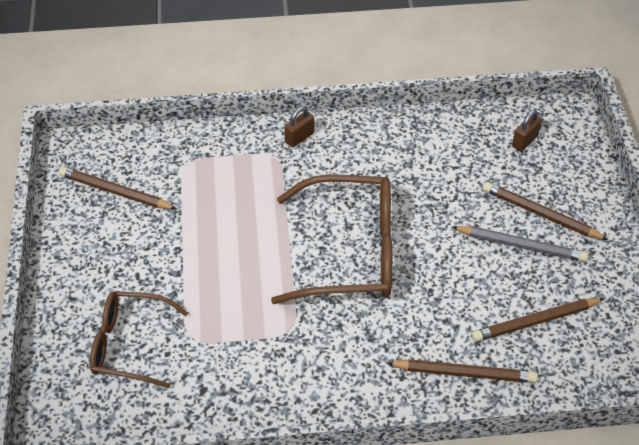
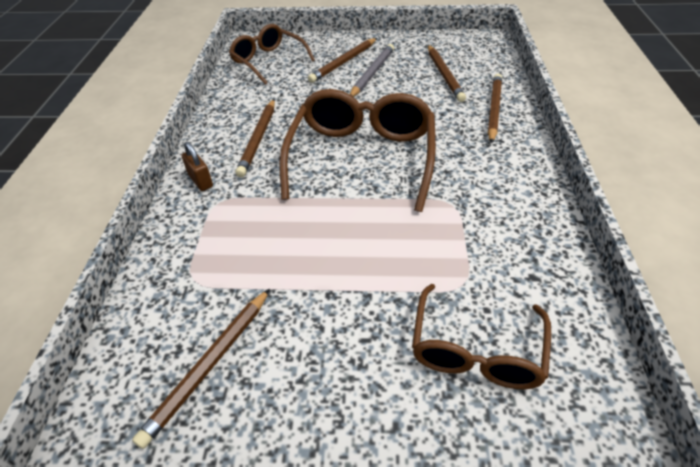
camera: 80 degrees left, 5 degrees down
brown padlock [512,110,542,151] -> brown glasses [229,24,315,85]
none -> brown pencil [235,99,275,177]

